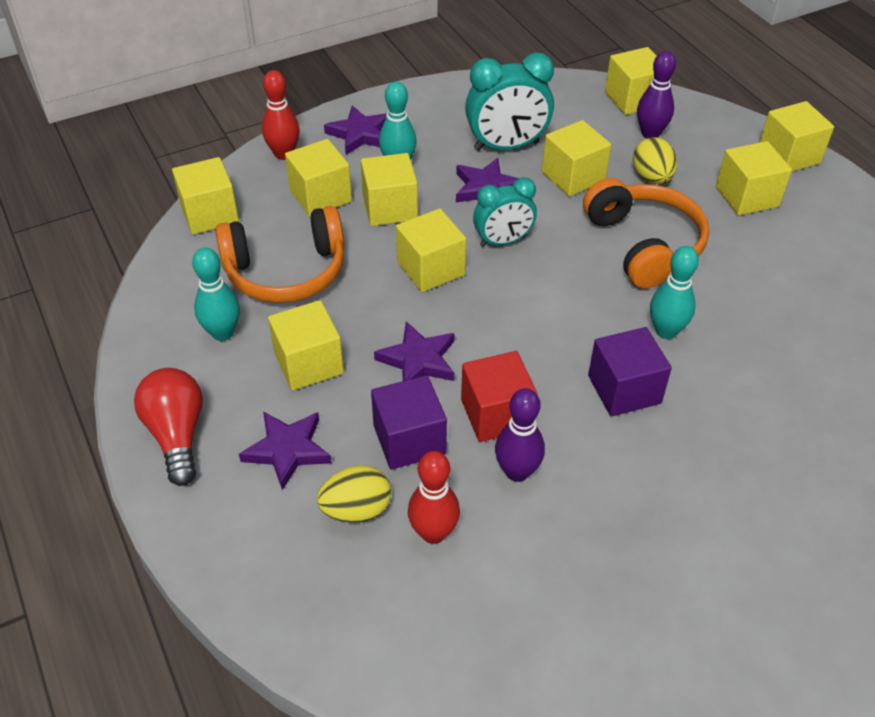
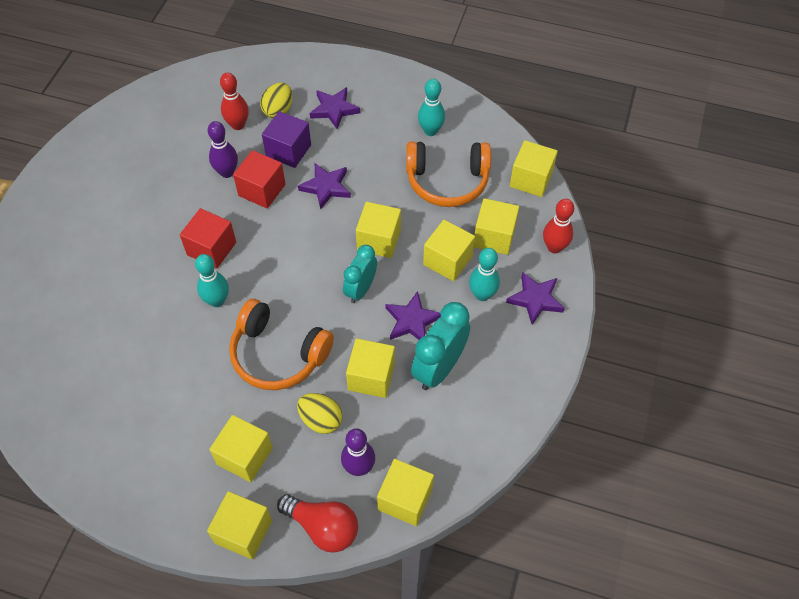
camera: 135 degrees right, 10 degrees up
red light bulb [134,368,203,486] -> red light bulb moved to [277,494,358,553]
orange headphones [215,206,344,303] -> orange headphones turned 120 degrees counterclockwise [406,141,491,207]
yellow cube [268,300,344,391] -> none
purple cube [588,327,672,417] -> red cube [180,208,236,269]

